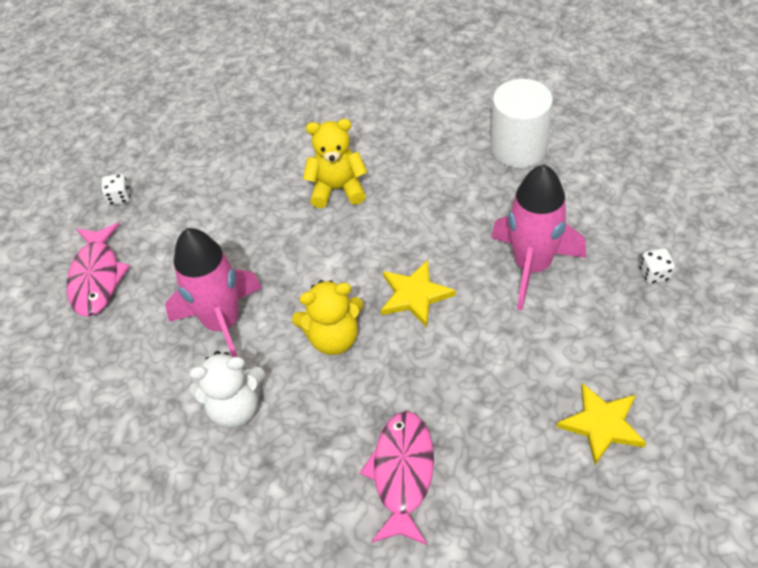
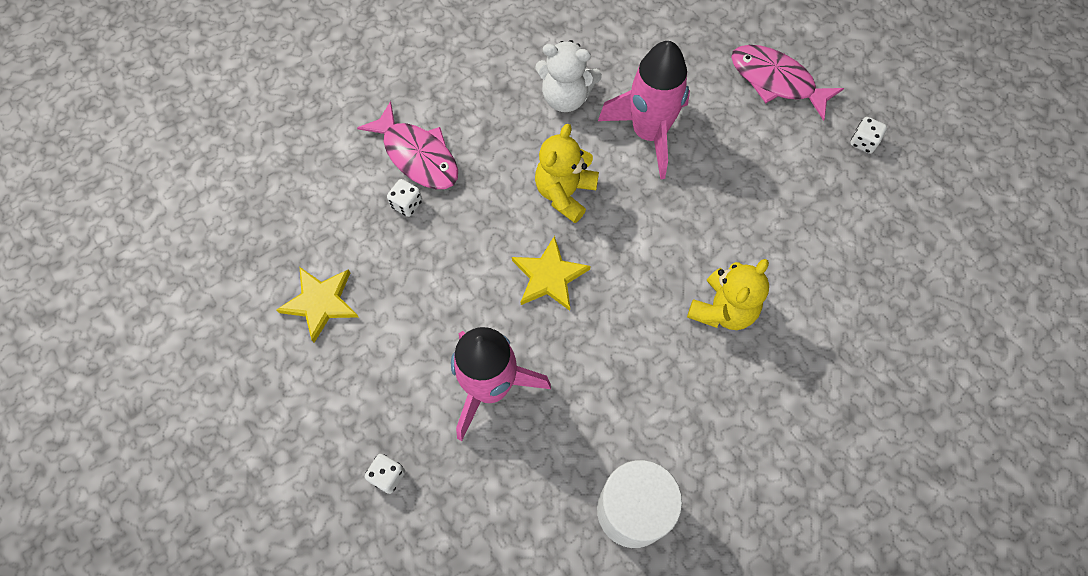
camera: 125 degrees right, 15 degrees up
white teddy bear [189,351,265,428] -> white teddy bear turned 105 degrees counterclockwise [535,40,602,112]
none -> white dice [387,179,422,217]

